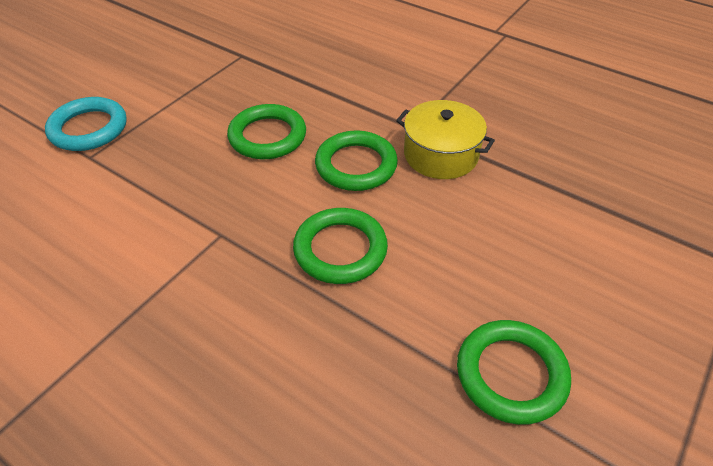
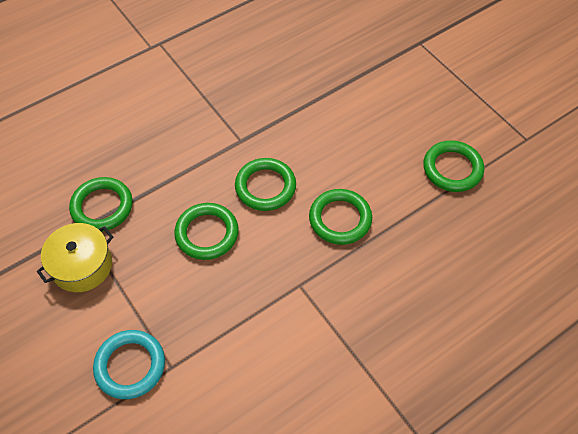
camera: 70 degrees left, 10 degrees up
yellow pot [396,100,495,179] -> yellow pot moved to [37,223,113,292]
none -> green ring [69,177,133,232]

